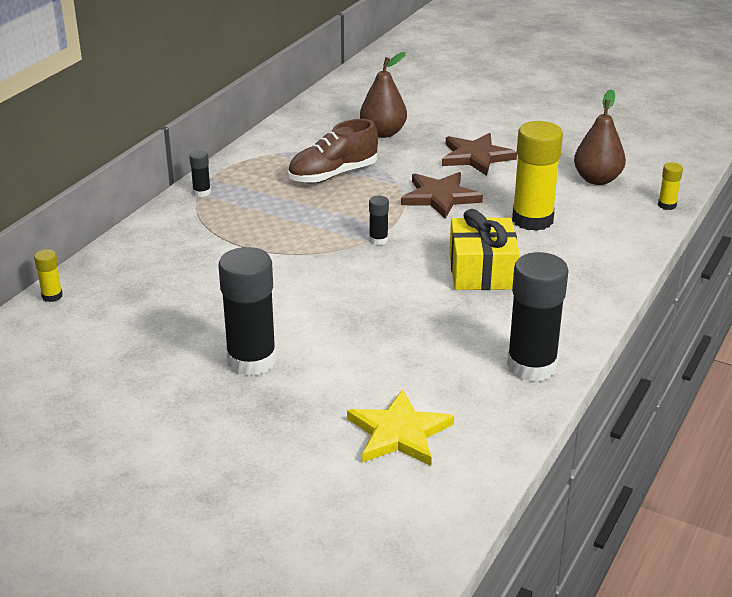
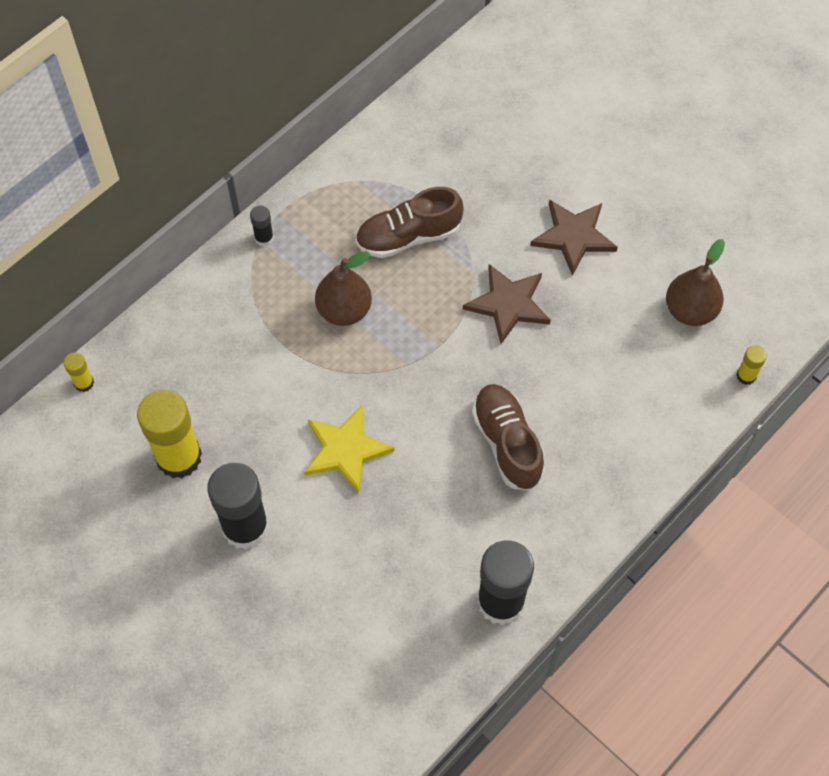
camera: 15 degrees right, 30 degrees up
yellow star [347,389,454,466] -> yellow star moved to [304,405,394,493]
brown pear [360,52,407,138] -> brown pear moved to [315,251,372,326]
black glue stick [369,196,389,245] -> none
yellow gift [449,209,520,290] -> brown shoe [472,384,545,490]
yellow glue stick [512,121,563,231] -> yellow glue stick moved to [137,390,202,478]

